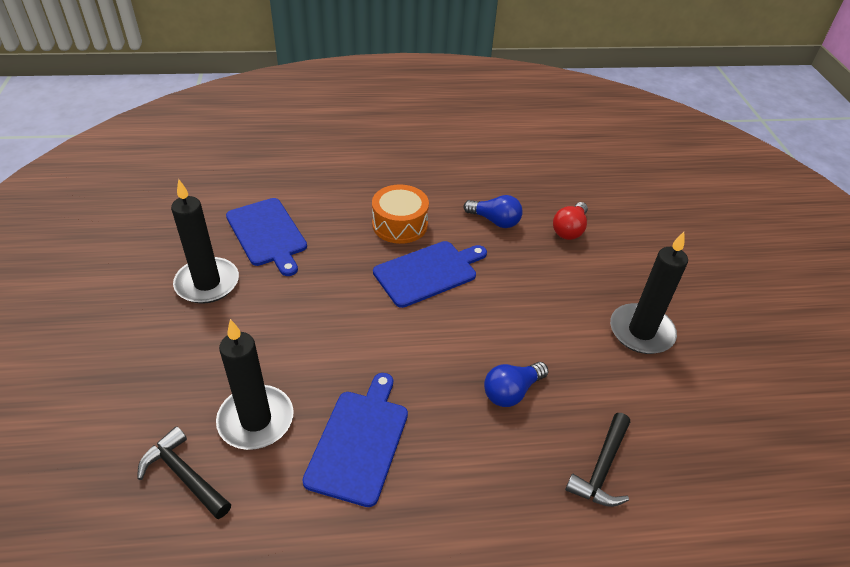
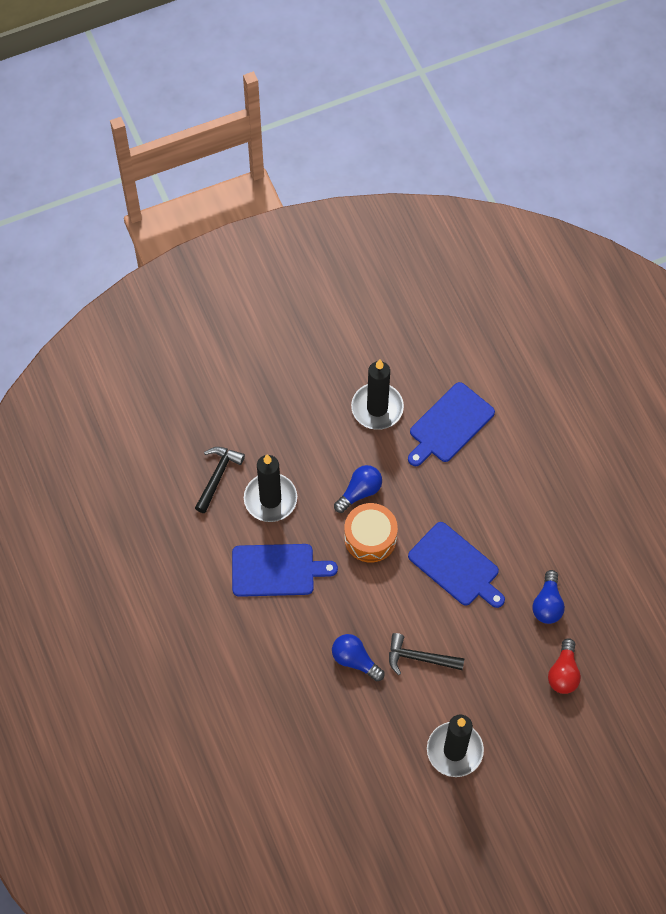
camera: 75 degrees right, 20 degrees up
orange drum [372,185,429,244] -> orange drum moved to [344,503,398,562]
red light bulb [553,202,588,240] -> red light bulb turned 90 degrees counterclockwise [548,638,581,694]
black hammer [565,413,630,507] -> black hammer moved to [389,633,465,675]
none -> blue light bulb [334,465,382,513]

